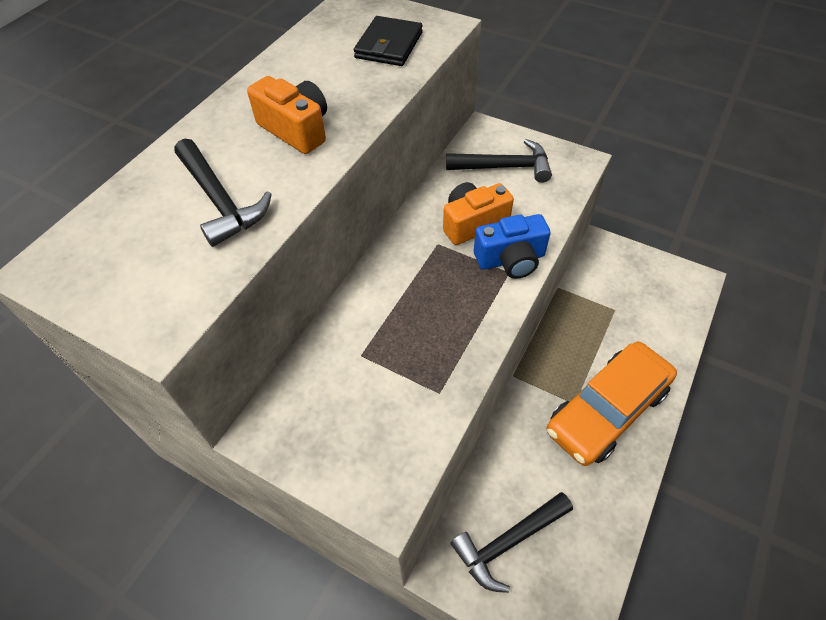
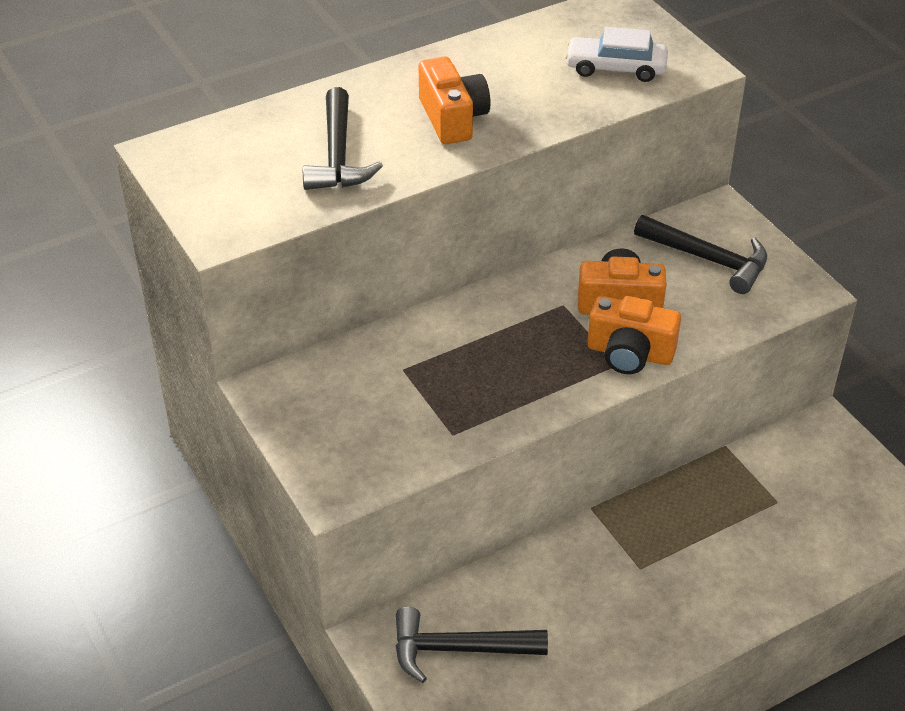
camera: 30 degrees right, 10 degrees down
black wallet [354,16,423,66] -> white car [565,27,668,82]
blue camera [474,214,551,279] -> orange camera [587,296,681,374]
orange car [547,342,677,466] -> none

